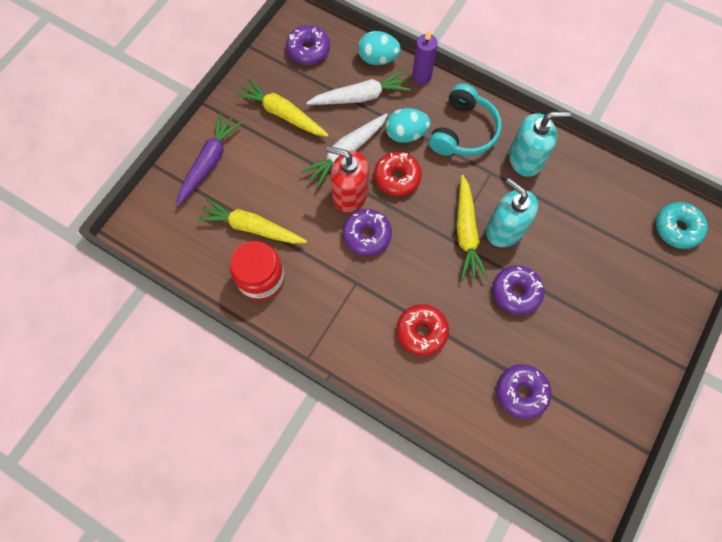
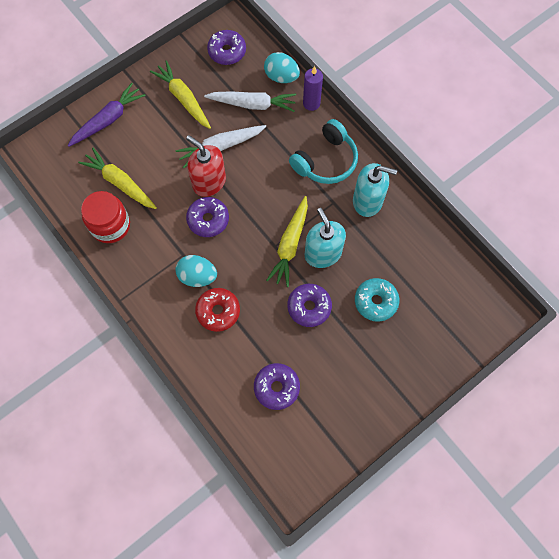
camera: 20 degrees right, 0 degrees up
red donut [374,152,422,196] -> none
turquoise egg [386,108,431,143] -> turquoise egg moved to [175,255,217,287]
turquoise donut [656,202,708,249] -> turquoise donut moved to [355,278,399,322]

